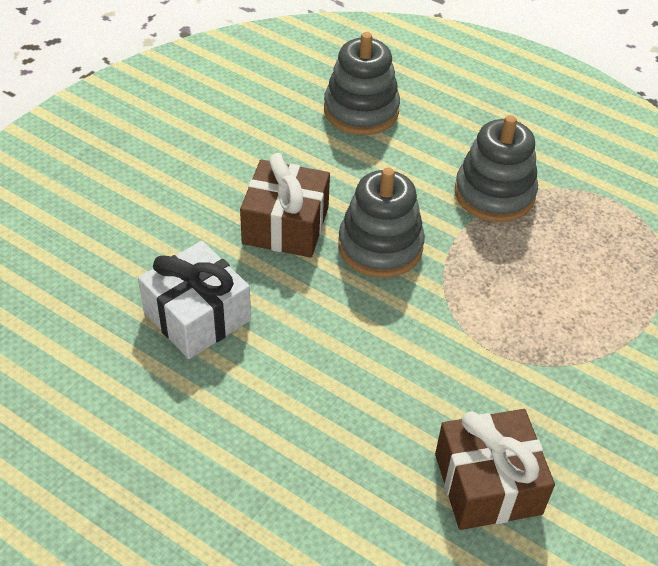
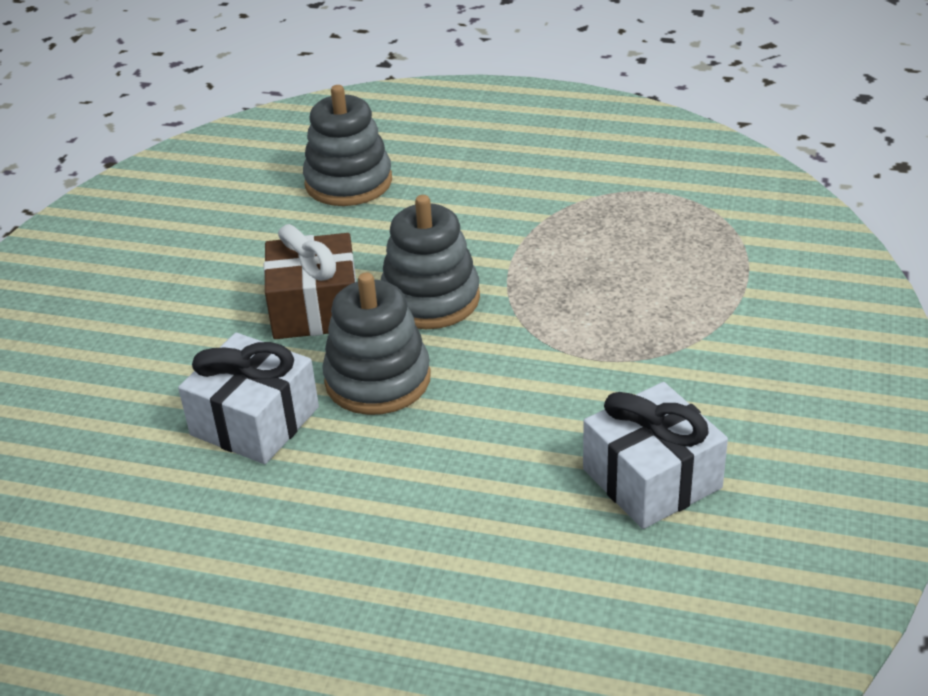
camera: 15 degrees left, 10 degrees down
brown gift [435,409,555,530] -> white gift [583,382,728,529]
grey stacking toy [455,115,538,222] -> grey stacking toy moved to [322,272,431,415]

